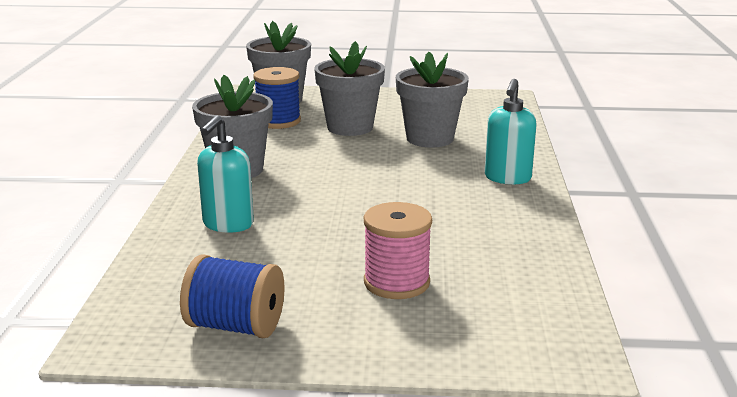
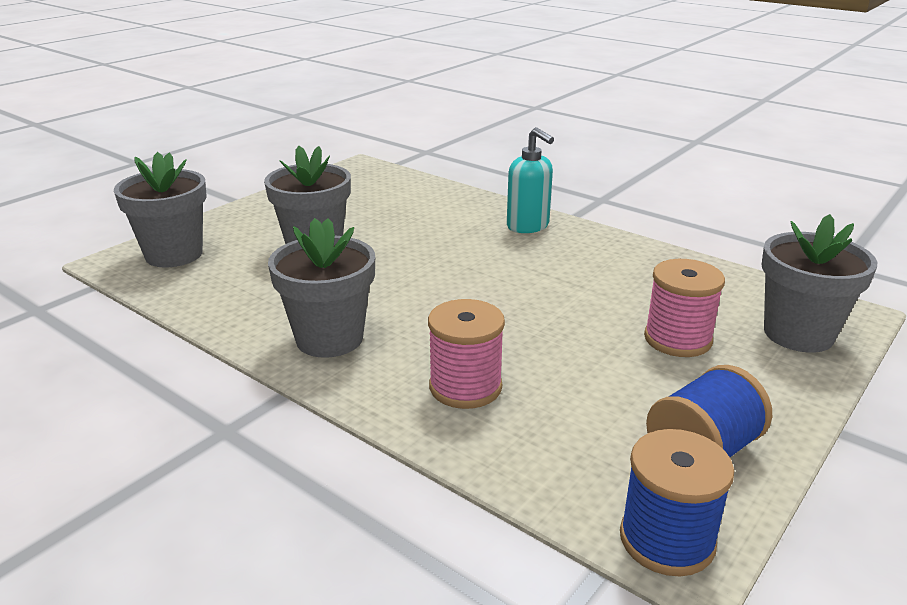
camera: 55 degrees left, 5 degrees up
turquoise soap dispenser [197,115,254,233] -> pink spool [428,299,505,409]
blue spool [253,67,301,129] -> blue spool moved to [620,429,734,576]
grey flower pot [396,52,469,148] -> grey flower pot moved to [761,214,877,353]

